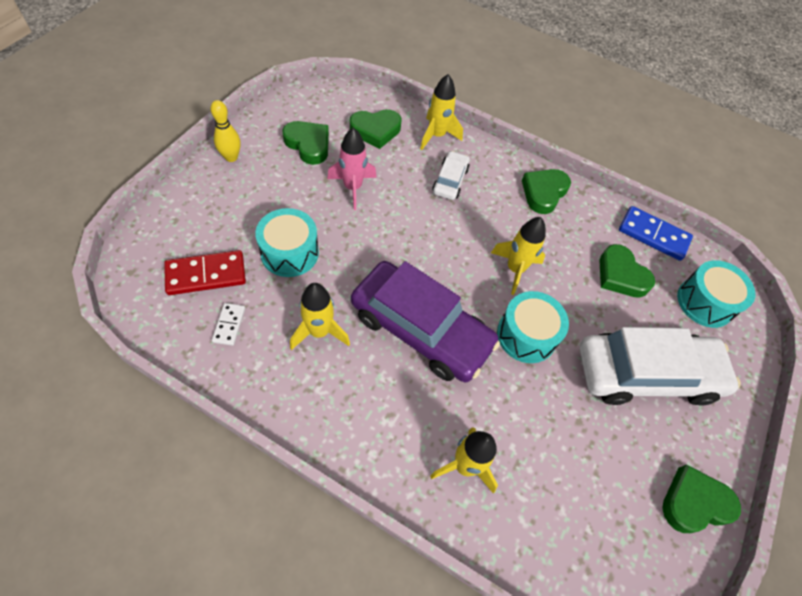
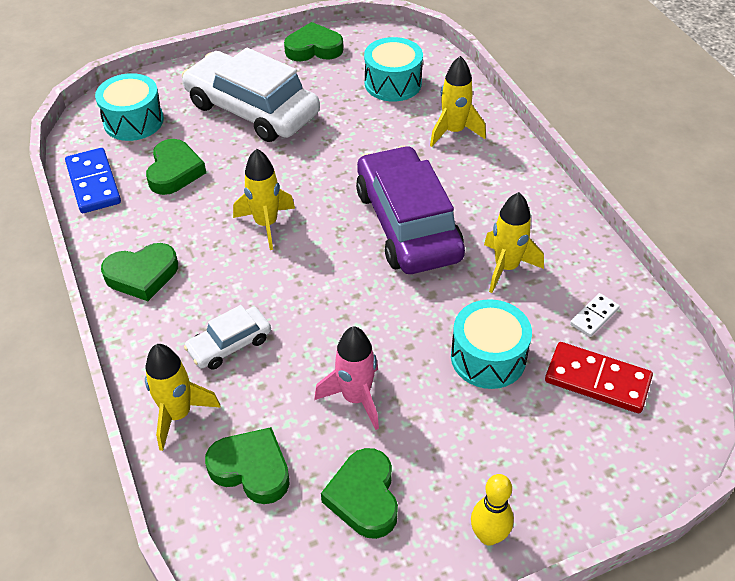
camera: 135 degrees left, 10 degrees down
turquoise drum [497,291,569,363] -> turquoise drum moved to [364,37,423,102]
green heart [662,464,741,533] -> green heart turned 150 degrees clockwise [284,22,343,61]

